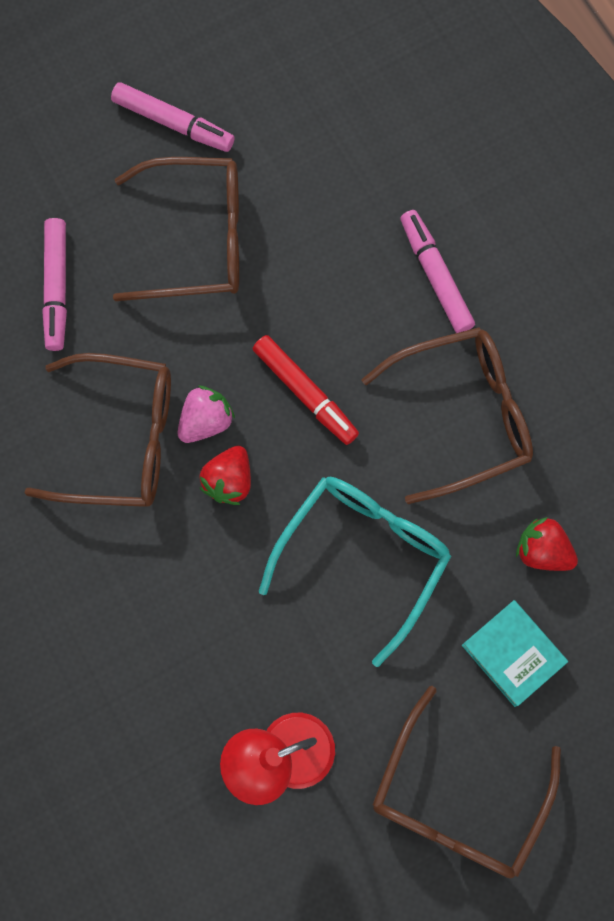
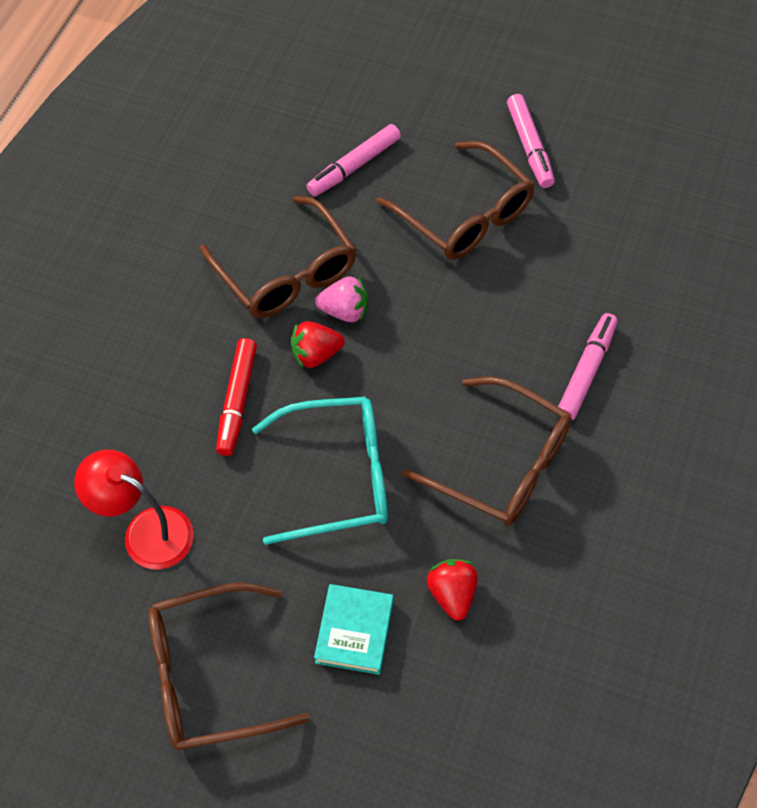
camera: 50 degrees right, 15 degrees down
red marker [253,335,359,445] -> red marker moved to [216,338,257,456]

